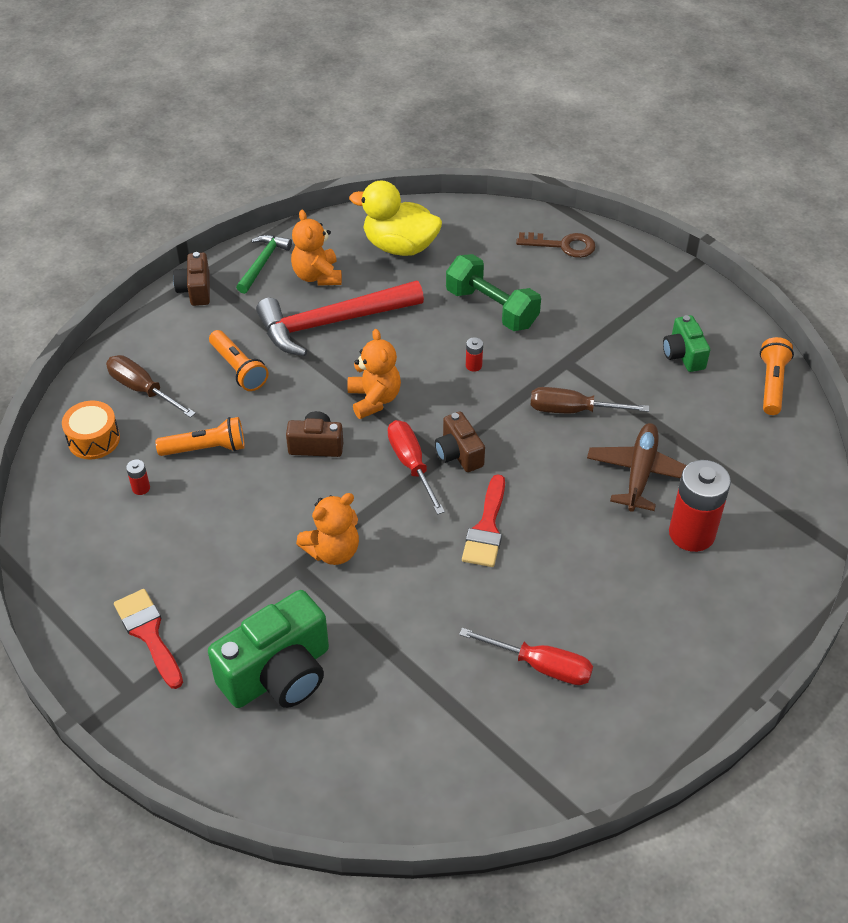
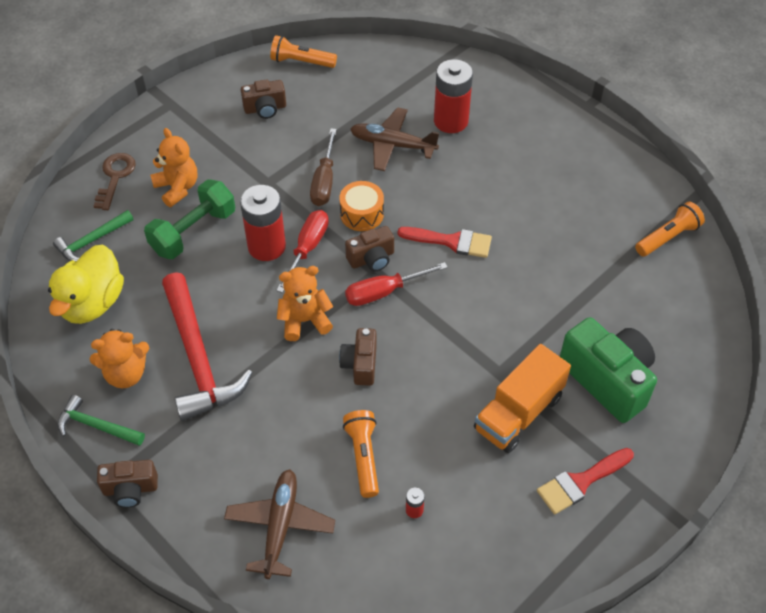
camera: 90 degrees left, 5 degrees up
orange drum [62,401,120,459] -> orange drum moved to [339,181,384,231]
brown screwdriver [106,355,196,418] -> brown plane [224,469,335,579]
orange flashlight [209,330,269,391] -> orange flashlight moved to [635,202,705,256]
orange teddy bear [296,493,359,565] -> orange teddy bear moved to [150,128,197,207]
red screwdriver [459,628,593,685] -> red screwdriver moved to [276,210,329,293]
red battery [466,337,483,372] -> red battery [240,185,286,261], size x2.50
green camera [663,315,710,372] -> brown camera [241,79,286,119]
none -> green hammer [53,210,134,261]
none -> orange truck [474,344,571,453]

